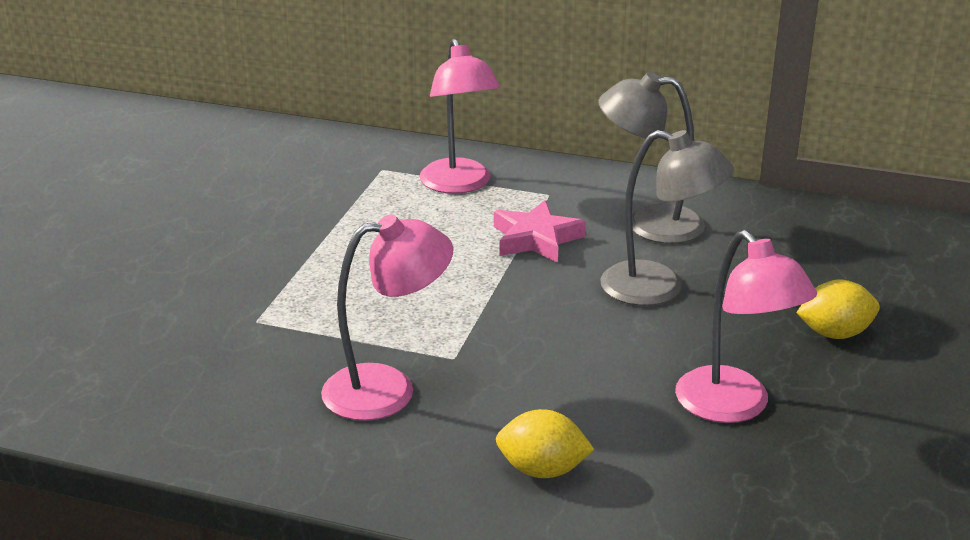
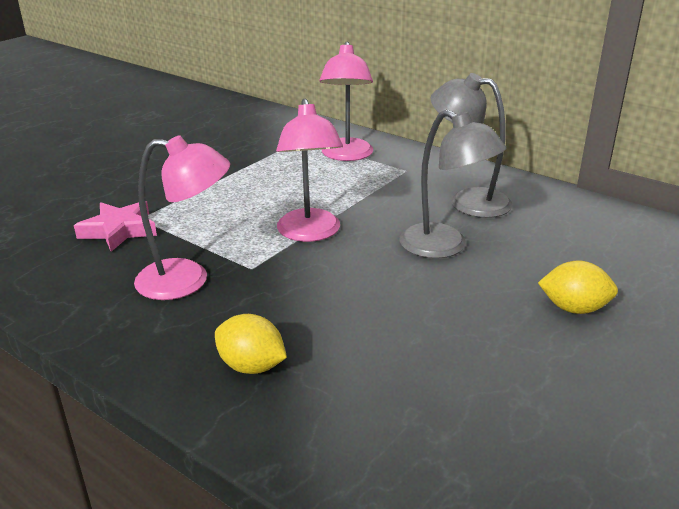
camera: 20 degrees right, 0 degrees up
pink star [494,200,586,263] -> pink star moved to [74,201,157,252]
pink lamp [675,230,817,423] -> pink lamp moved to [276,98,343,242]

